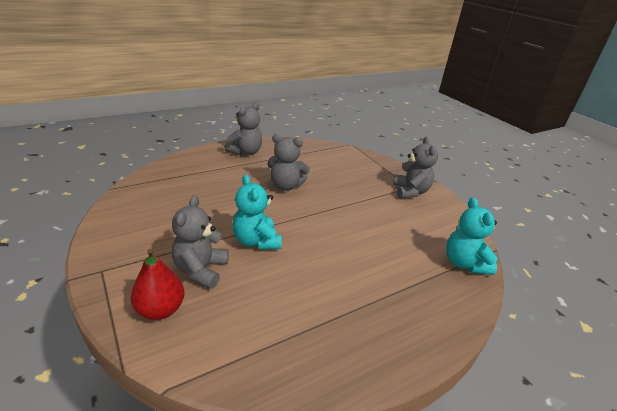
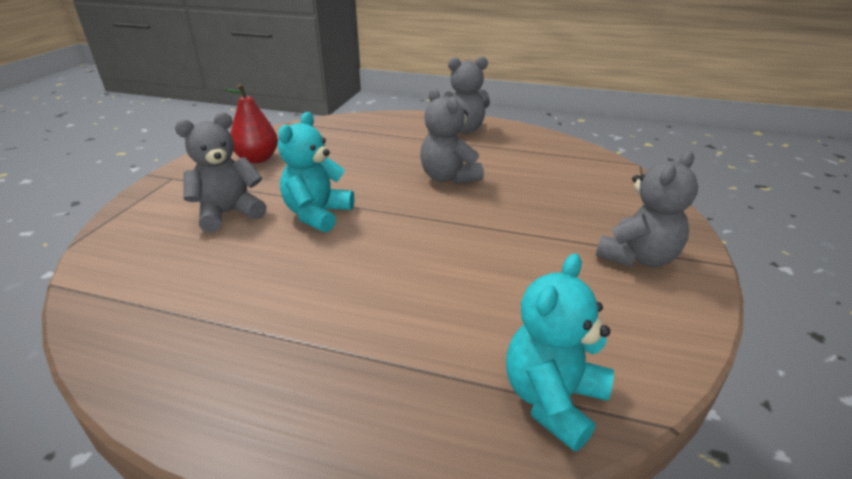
camera: 50 degrees right, 0 degrees up
red pear [131,249,185,320] -> red pear moved to [224,84,278,163]

